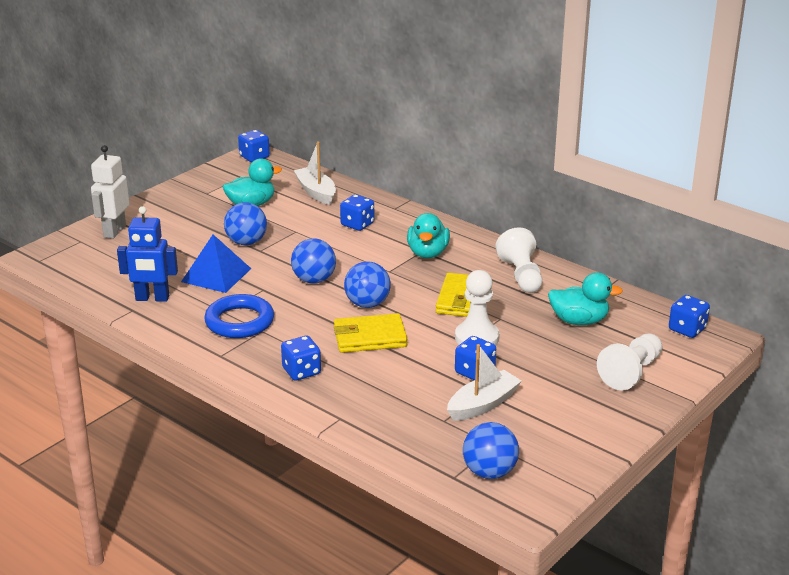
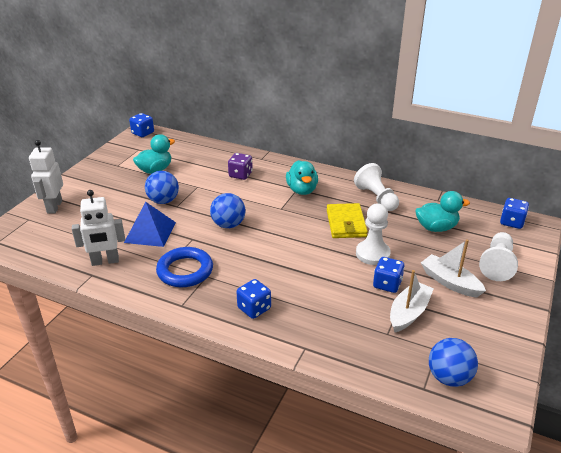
camera: 15 degrees left, 5 degrees up
blue robot [117,206,178,302] -> white robot [72,190,125,266]
white boat [293,141,336,205] -> white boat moved to [421,239,486,297]
yellow wallet [334,313,408,353] -> none
blue dice [340,194,374,231] -> purple dice [228,153,253,180]
blue ball [344,261,391,308] -> none

